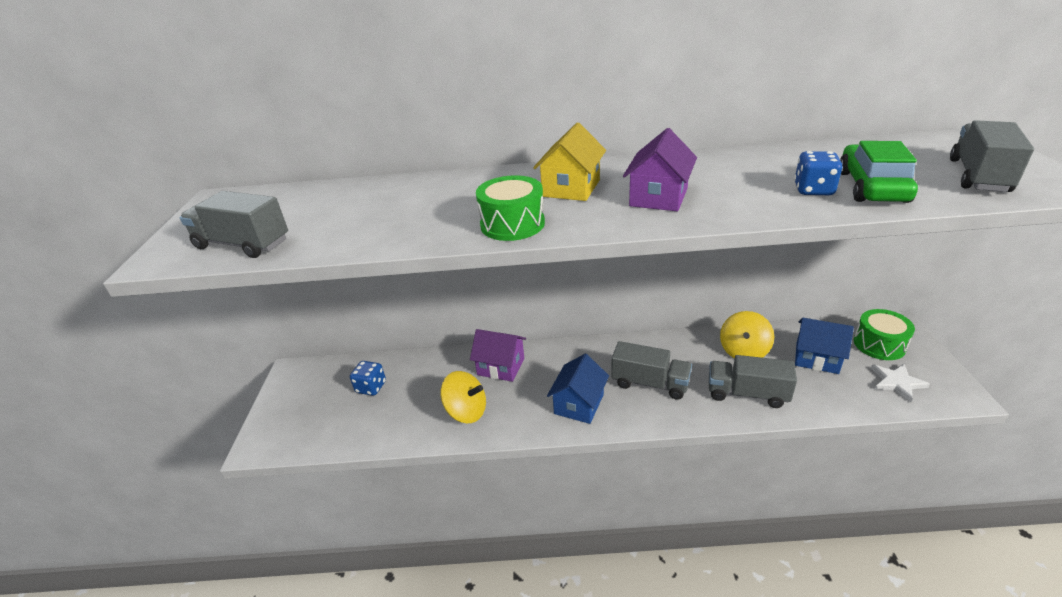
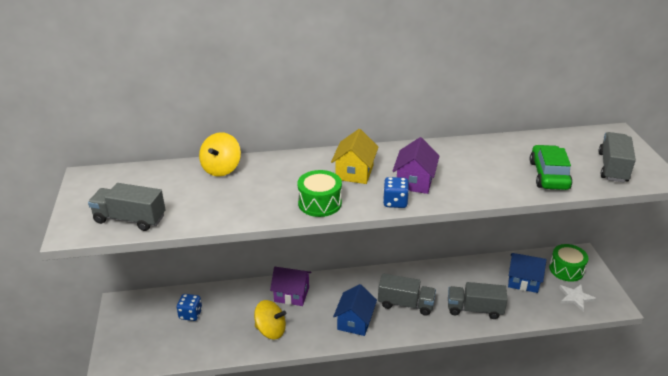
camera: 10 degrees left, 0 degrees up
yellow spinning top [720,311,774,358] -> yellow spinning top moved to [199,132,241,177]
blue dice [794,151,843,195] -> blue dice moved to [383,177,409,208]

